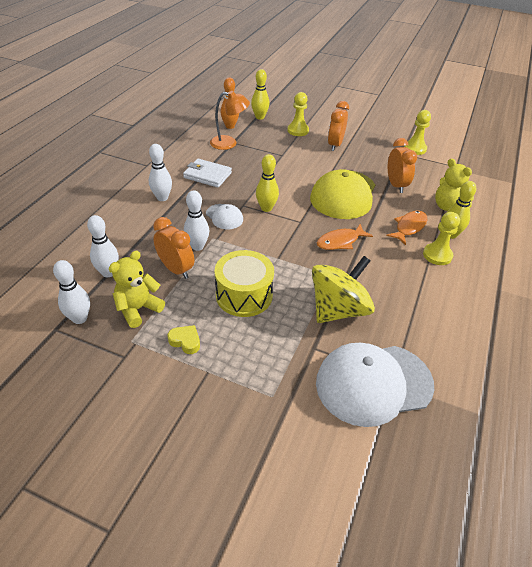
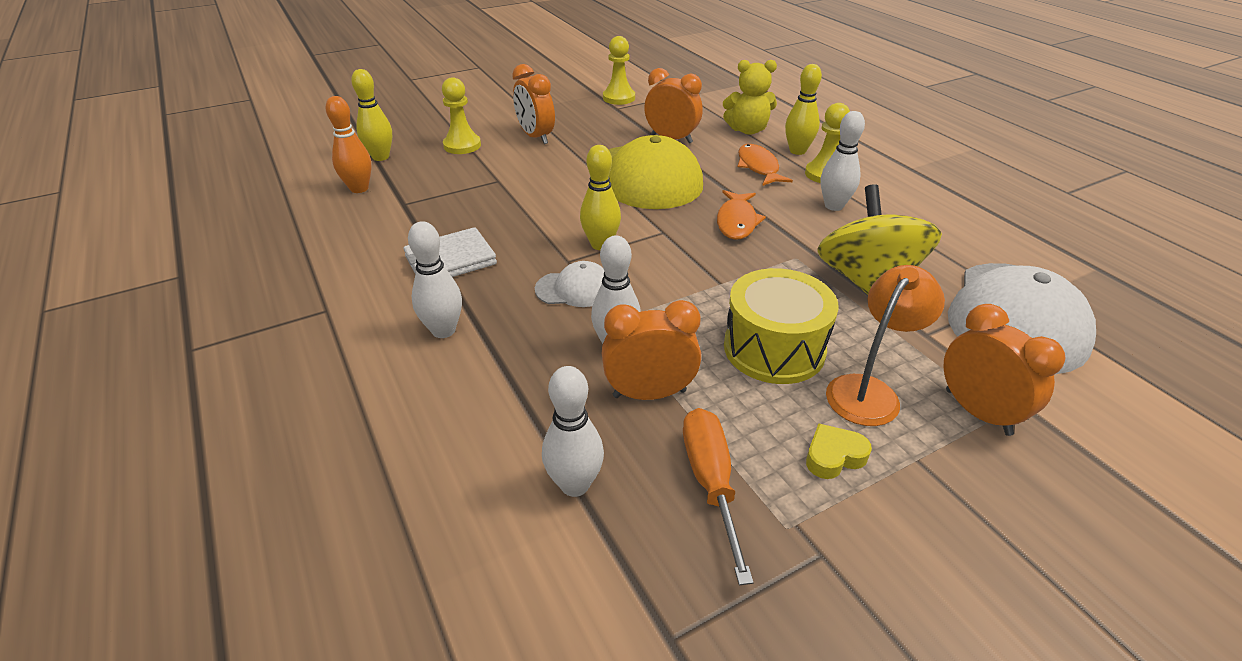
camera: 50 degrees left, 5 degrees down
white bowling pin [53,260,90,324] -> white bowling pin moved to [821,111,865,211]
yellow teddy bear [109,251,165,328] -> orange screwdriver [683,408,754,585]
orange lamp [210,91,250,150] -> orange lamp moved to [826,265,945,426]
none -> orange clock [943,304,1066,436]

